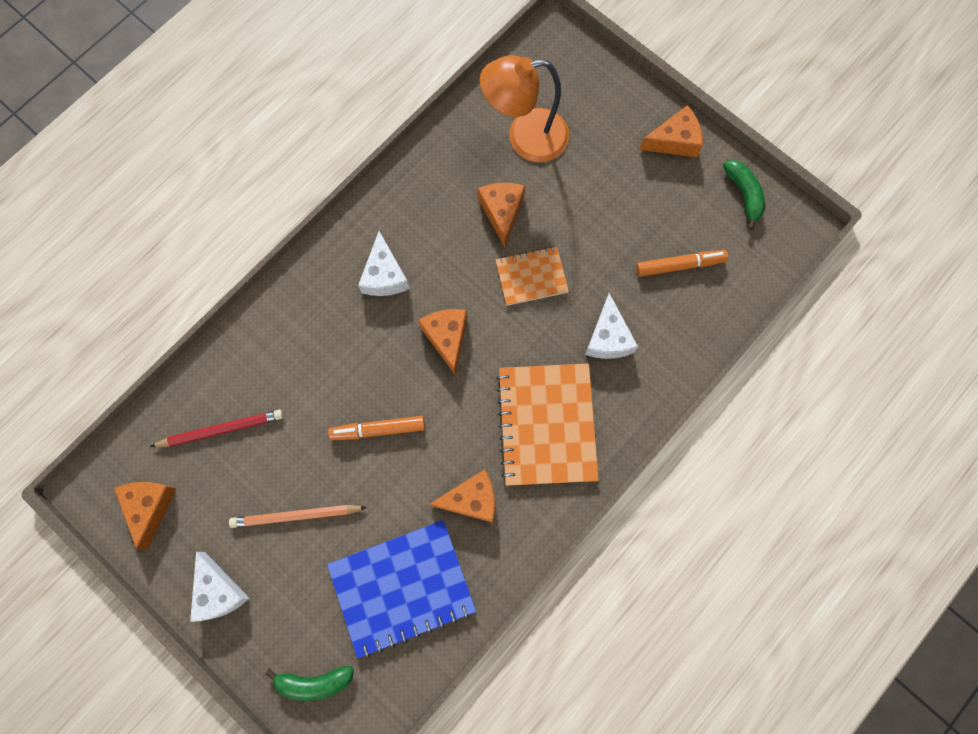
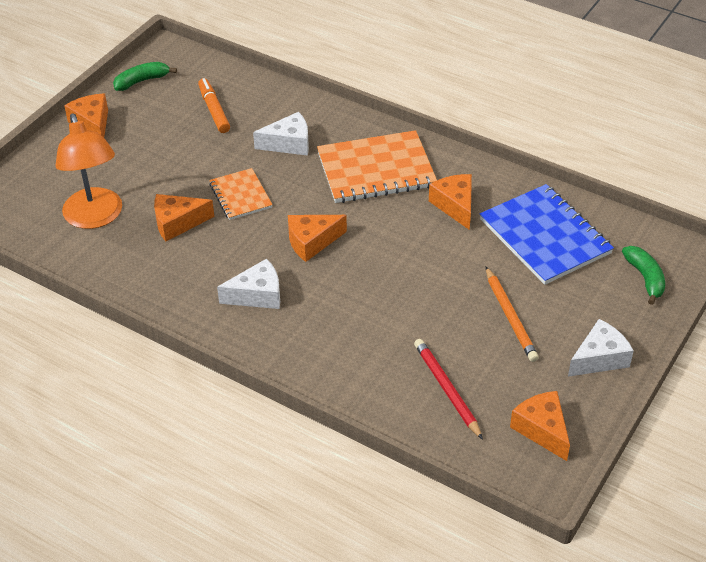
camera: 100 degrees left, 30 degrees down
orange cheese [114,482,176,550] -> orange cheese turned 75 degrees clockwise [510,391,570,461]
orange marker [328,416,425,440] -> none

